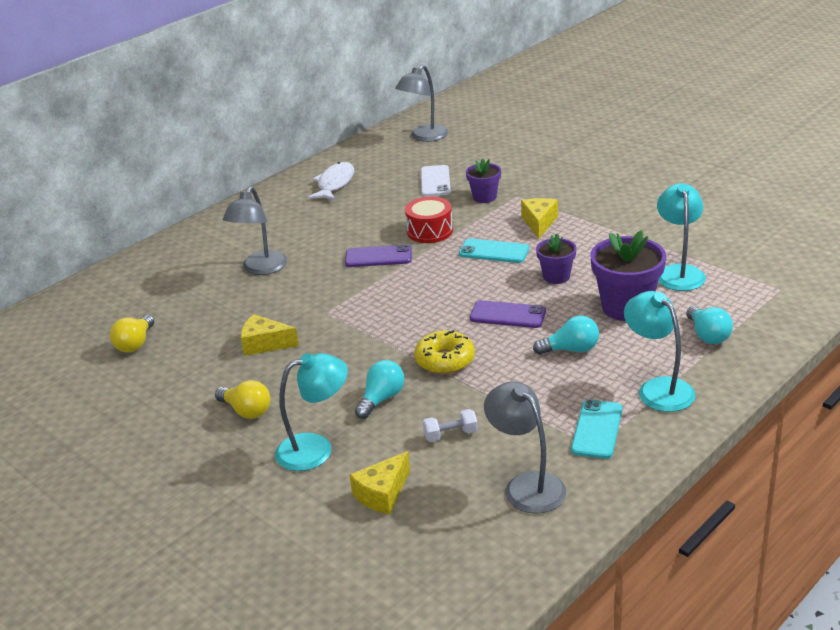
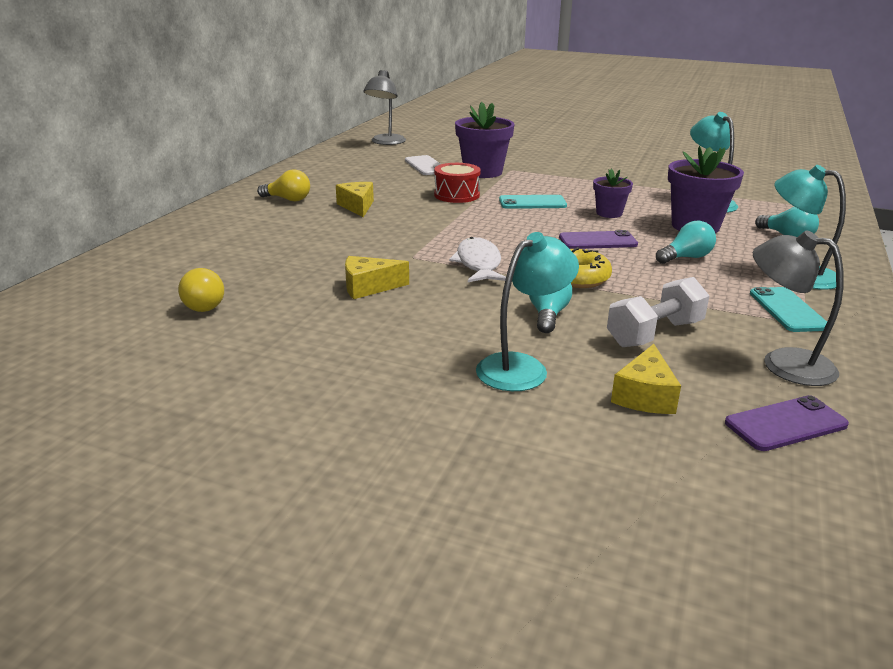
camera: 25 degrees left, 5 degrees down
yellow light bulb [215,380,270,419] -> yellow light bulb moved to [257,169,310,201]
grey lamp [223,187,287,275] -> none
white fish [308,162,354,200] -> white fish moved to [449,237,506,282]
purple phone [345,244,412,267] -> purple phone moved to [725,395,849,451]
white dumbbell [423,409,478,442] -> white dumbbell [607,277,709,347], size x1.78
purple flower pot [466,158,501,203] -> purple flower pot [455,102,515,178], size x1.75
yellow cheese [521,198,558,238] -> yellow cheese moved to [336,182,374,217]

